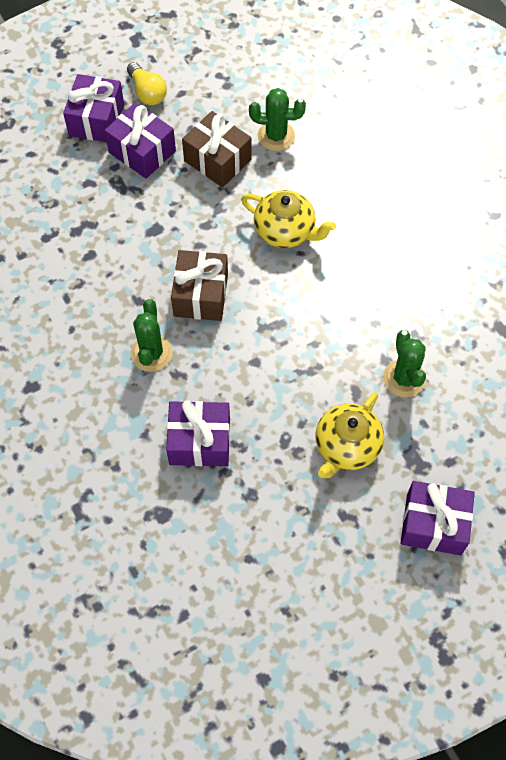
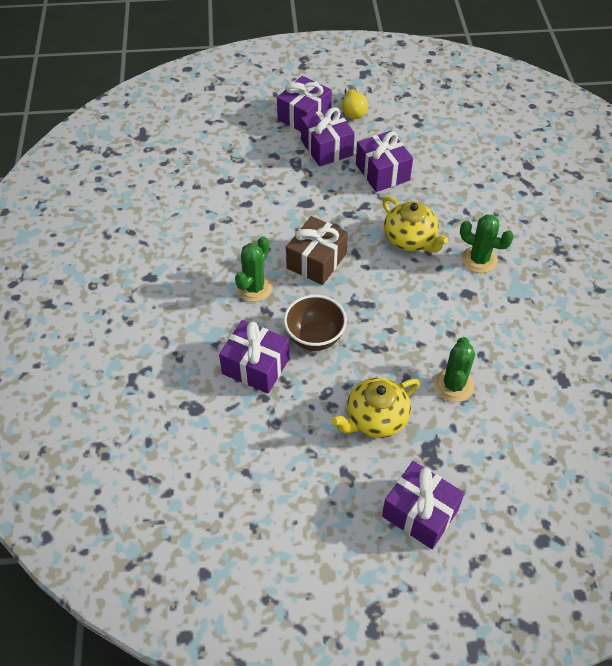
camera: 25 degrees right, 10 degrees down
brown gift [182,111,252,187] -> purple gift [356,131,413,192]
green cactus [249,88,306,151] -> green cactus moved to [460,214,514,273]
none -> brown bowl [284,295,347,351]

